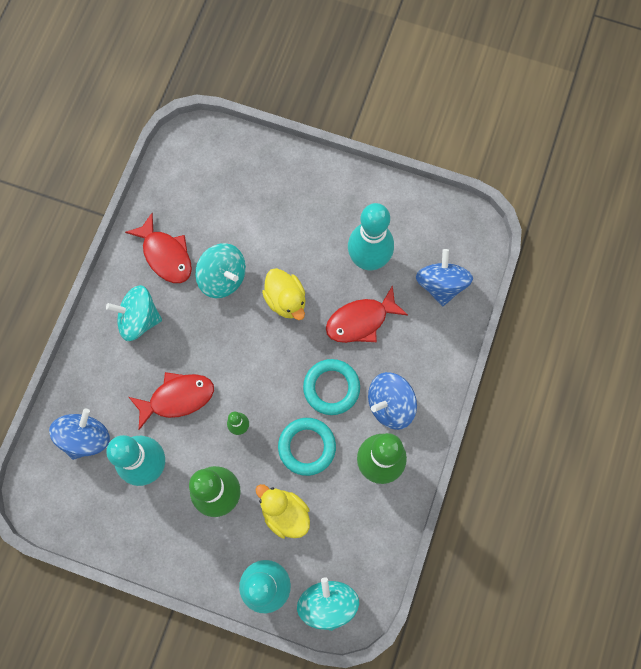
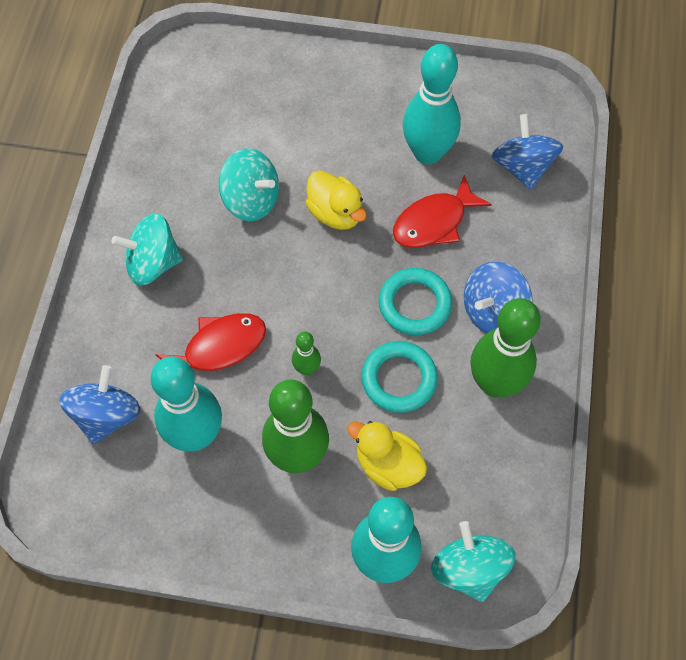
camera: 10 degrees left, 10 degrees down
red fish [125,213,192,283] -> none

